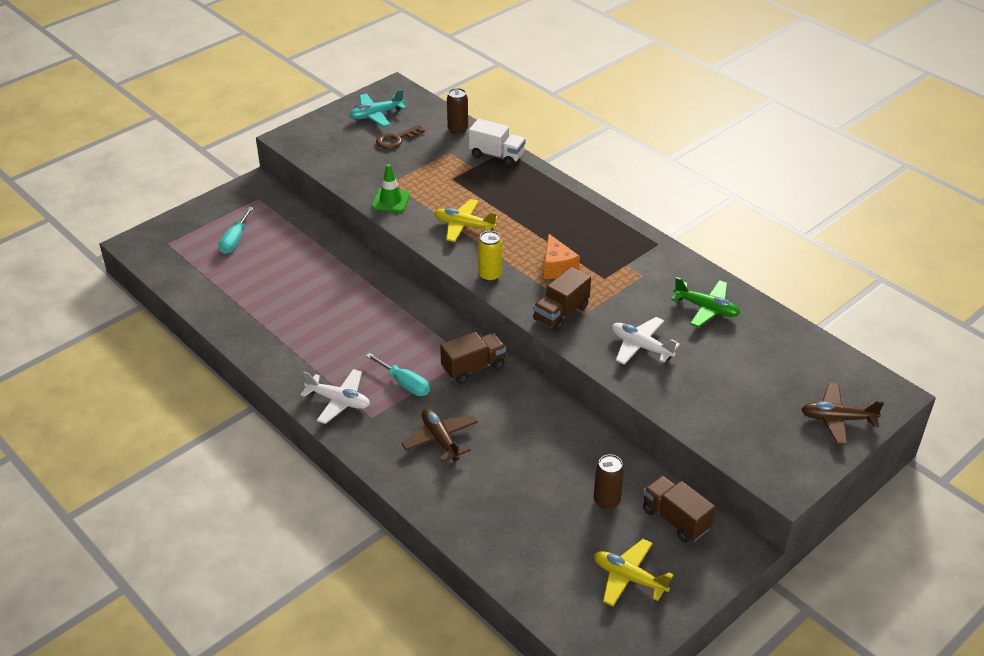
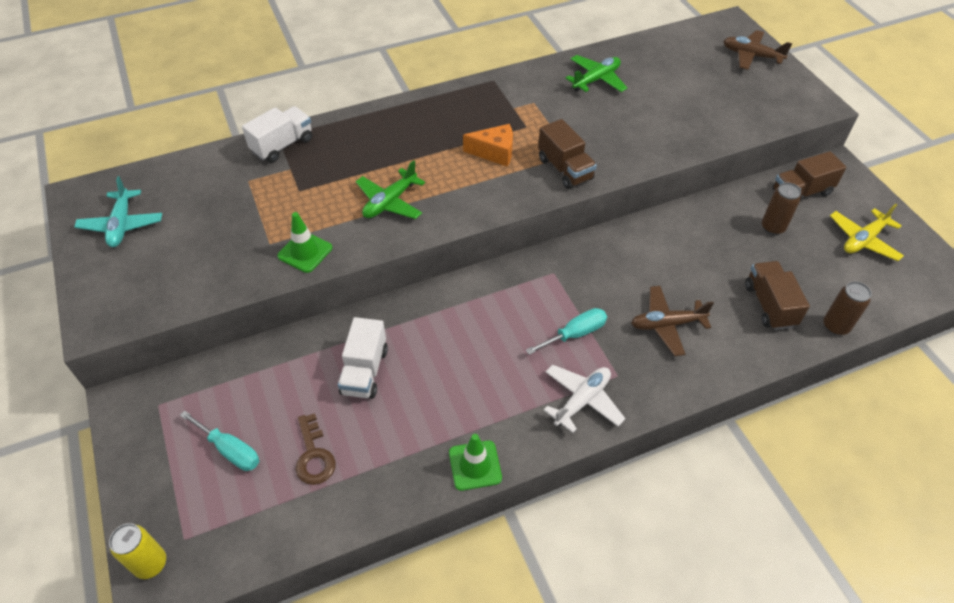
camera: 70 degrees left, 10 degrees up
brown key [376,125,425,149] -> brown key moved to [296,413,336,485]
yellow plane [435,199,498,242] -> green plane [356,160,425,219]
brown truck [440,332,506,383] -> brown truck moved to [745,261,810,330]
brown can [447,88,468,134] -> brown can moved to [823,281,872,336]
yellow can [478,231,502,282] -> yellow can moved to [109,523,166,579]
white plane [612,317,680,364] -> none
brown plane [801,383,884,445] -> brown plane turned 90 degrees clockwise [723,30,792,70]
none -> white truck [338,317,388,399]
none -> green traffic cone [449,434,502,491]

